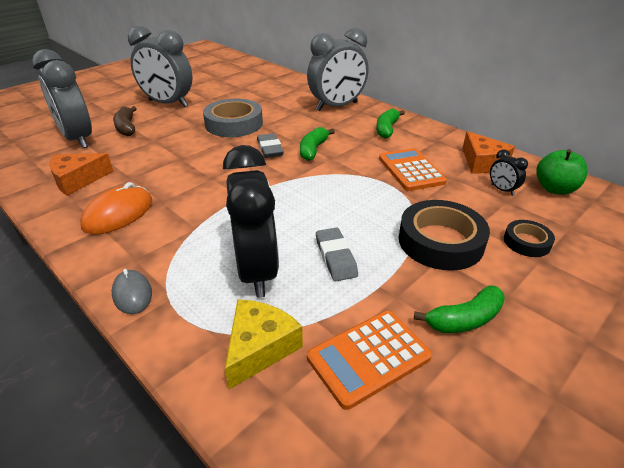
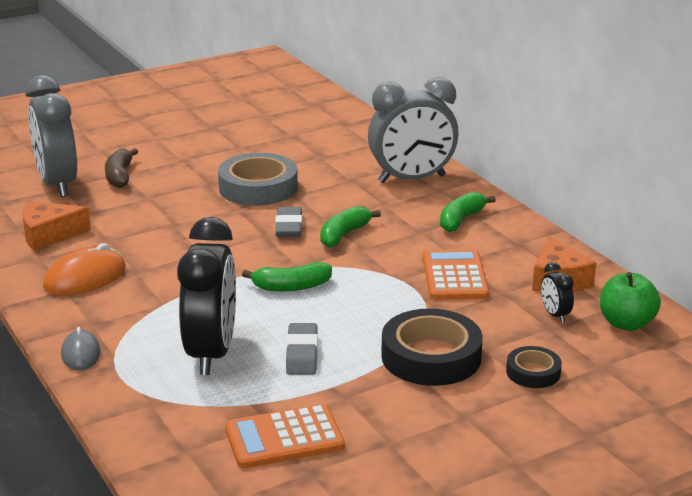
camera: 15 degrees right, 10 degrees down
grey clock [128,26,193,107] -> none
yellow cheese [225,299,303,389] -> none
green banana [414,286,505,333] -> green banana moved to [242,262,332,291]

